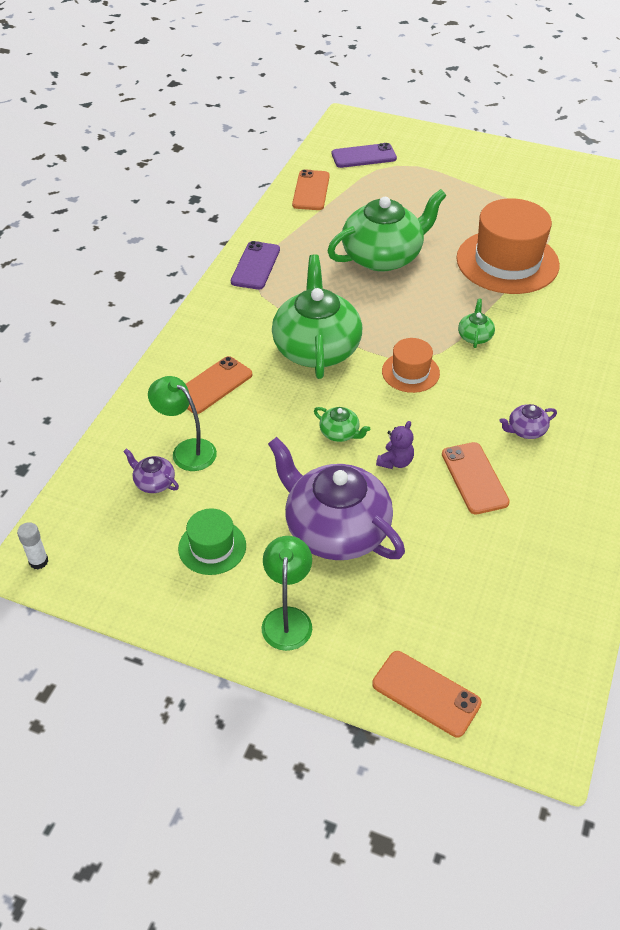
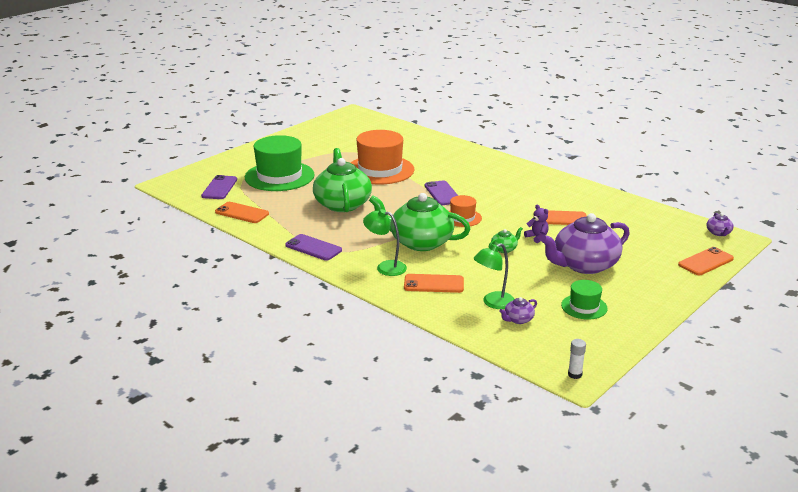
camera: 70 degrees left, 20 degrees down
orange phone [186,356,252,414] -> orange phone turned 60 degrees counterclockwise [404,274,464,293]
green lamp [262,536,312,651] -> green lamp moved to [363,209,407,276]
green teapot [458,298,495,348] -> purple phone [425,180,458,205]
purple teapot [499,404,557,439] -> purple teapot moved to [706,213,733,236]
none -> green hat [245,135,315,191]

